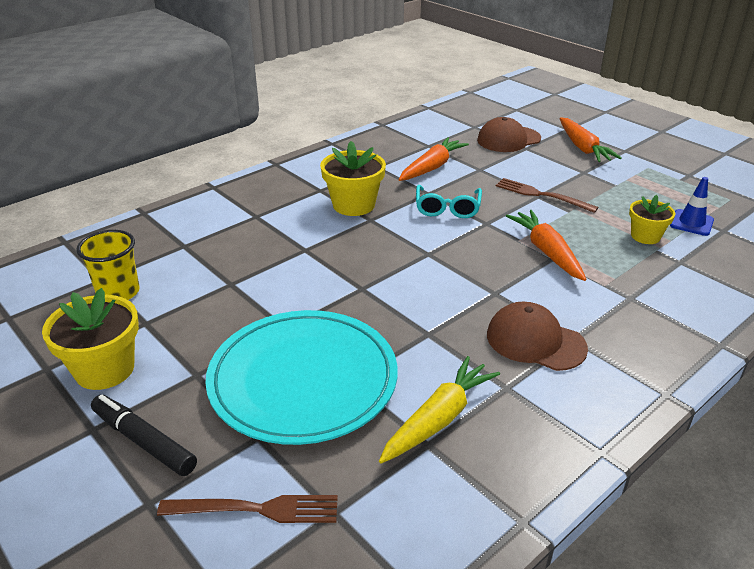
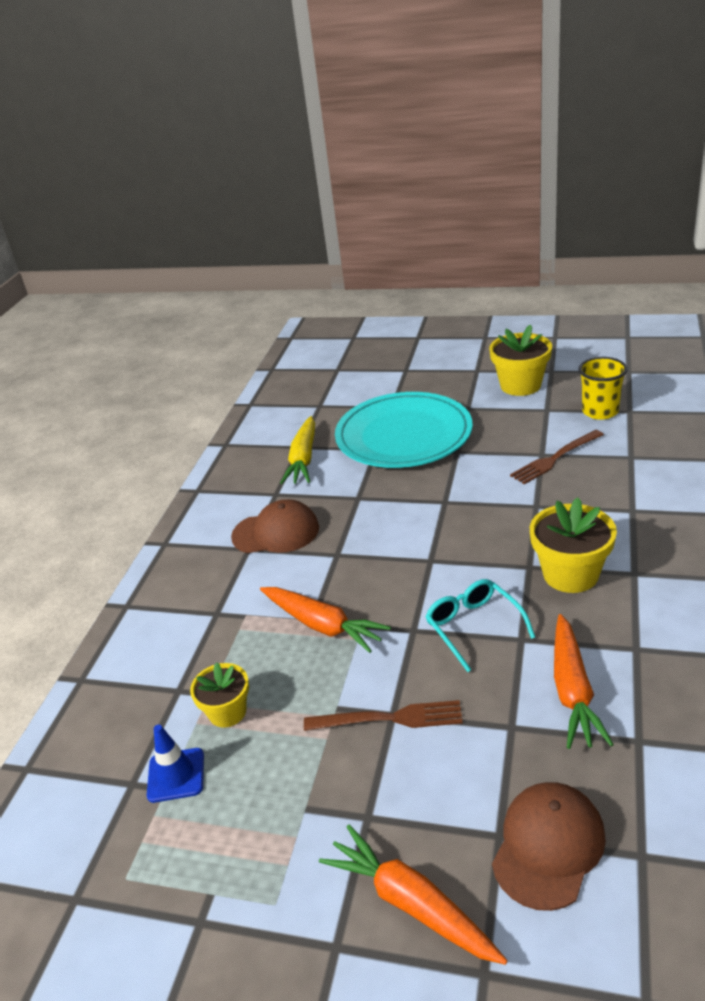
camera: 150 degrees right, 0 degrees up
black marker [91,395,197,476] -> none
brown fork [157,495,338,523] -> brown fork moved to [510,430,604,484]

